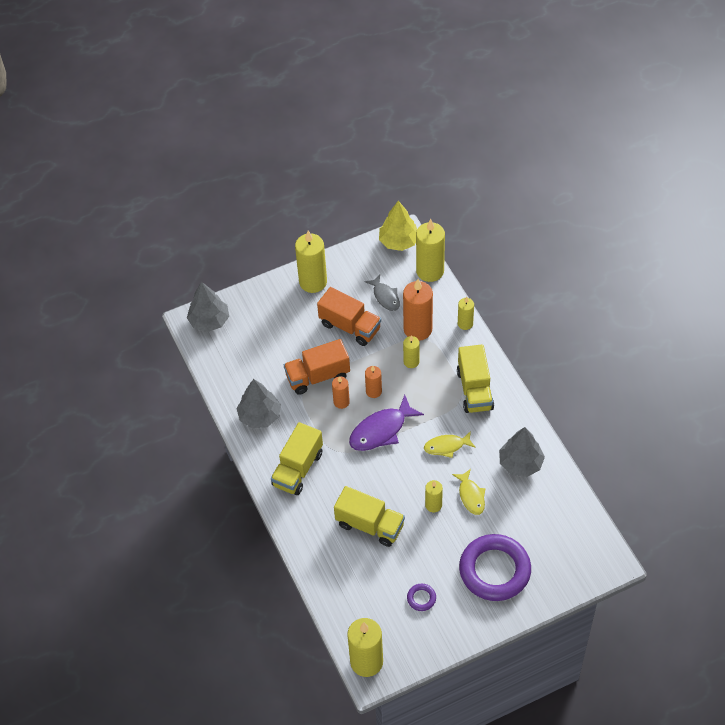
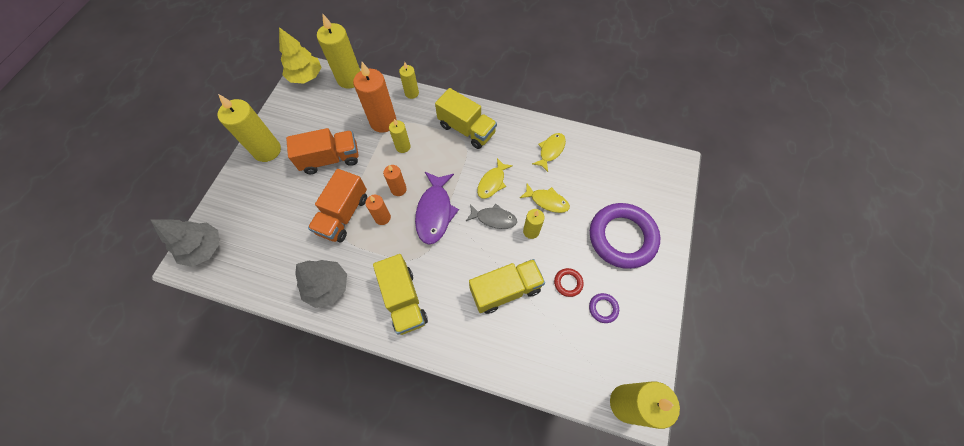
camera: 50 degrees left, 10 degrees up
grey fish [365,275,400,311] -> grey fish moved to [466,204,517,229]
grey tree [499,427,545,477] -> yellow fish [532,133,566,172]
none -> red ring [554,268,584,297]

